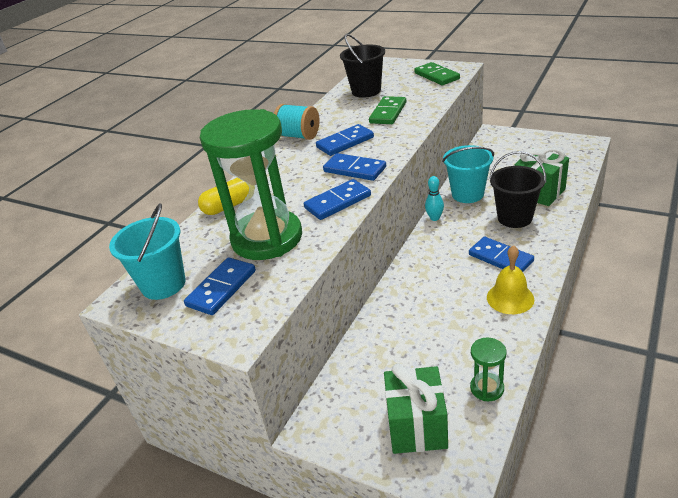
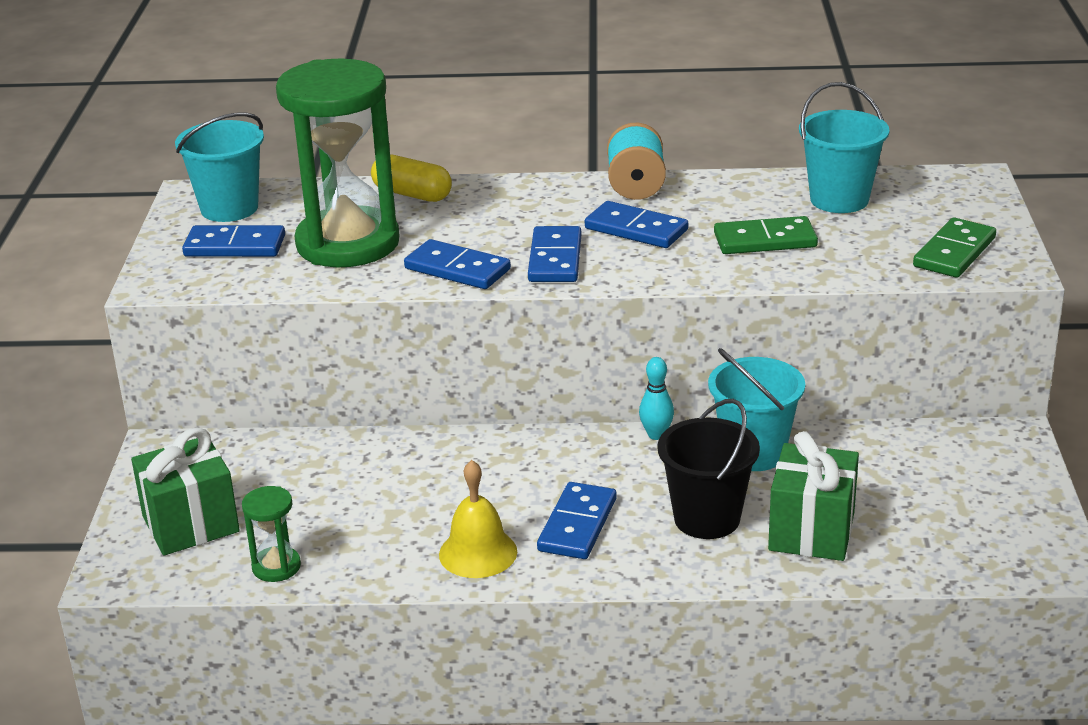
camera: 60 degrees right, 5 degrees down
black bucket [340,34,385,98] -> turquoise bucket [799,82,890,213]

